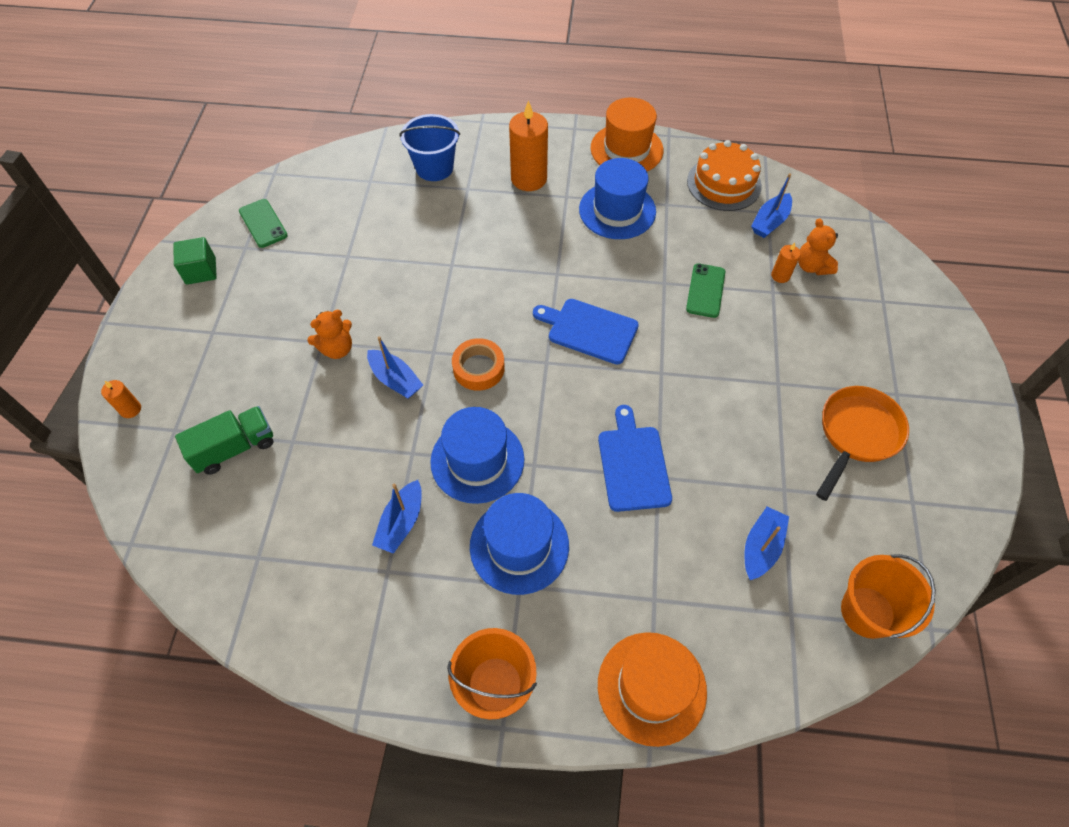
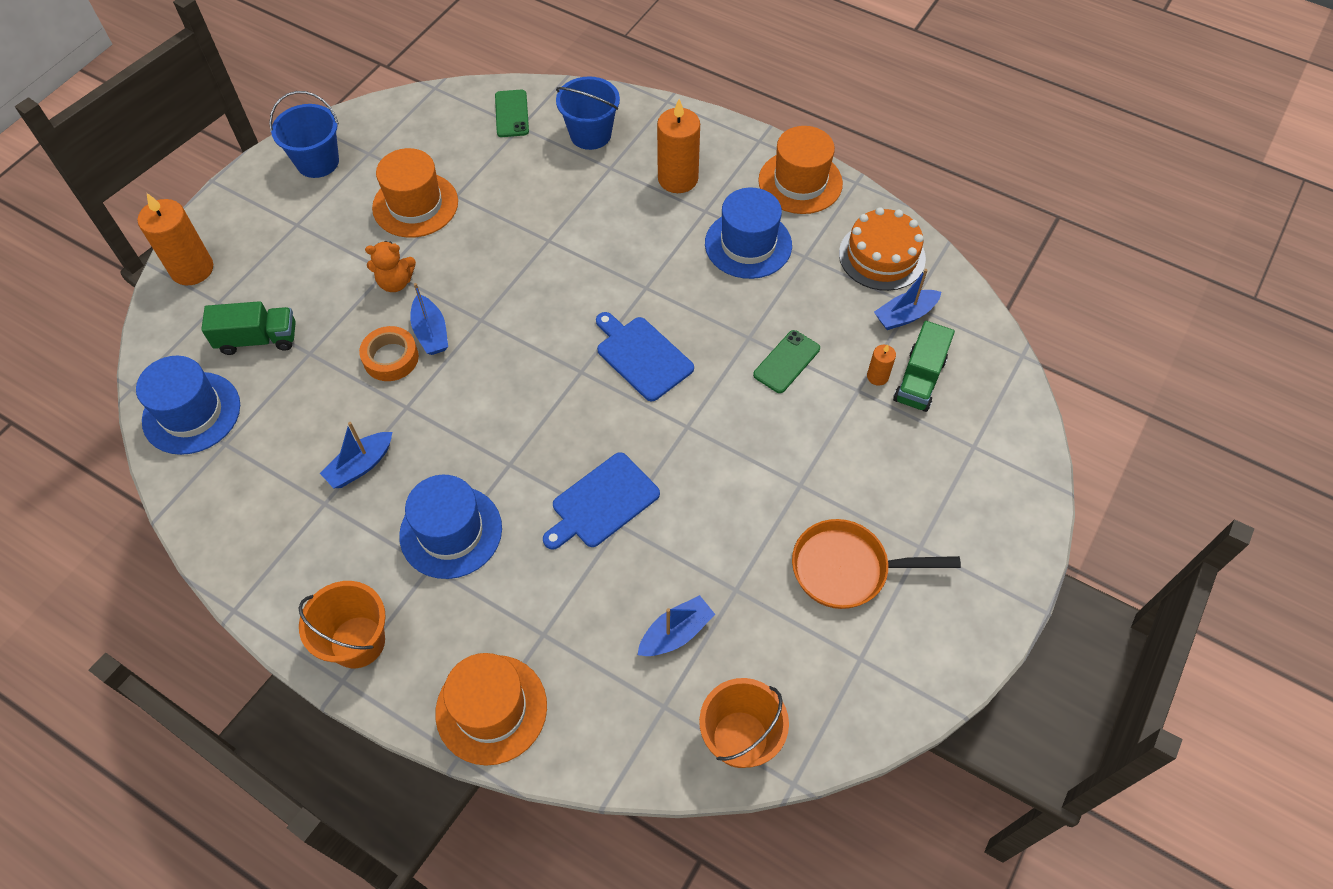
camera: 25 degrees right, 0 degrees up
orange candle [101,380,141,418] -> orange candle [138,193,213,285], size x2.06
green cube [174,237,217,285] -> blue bucket [269,91,339,178]
green phone [239,199,288,248] -> green phone moved to [495,90,529,137]
blue hat [430,407,525,504] -> blue hat moved to [136,356,240,455]
orange tape [452,338,505,391] -> orange tape moved to [359,326,419,381]
blue cutting board [598,405,672,512] -> blue cutting board turned 150 degrees counterclockwise [543,452,660,550]
orange teddy bear [798,218,838,275] -> green truck [893,321,955,412]
orange pan [816,386,909,501] -> orange pan turned 150 degrees counterclockwise [792,519,961,609]
none -> orange hat [372,148,458,238]

